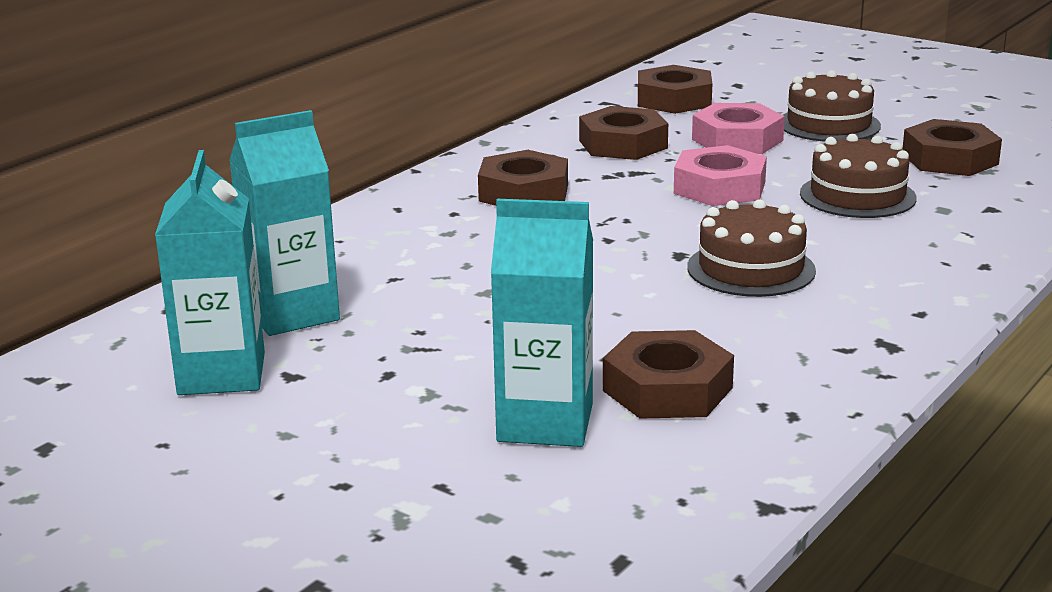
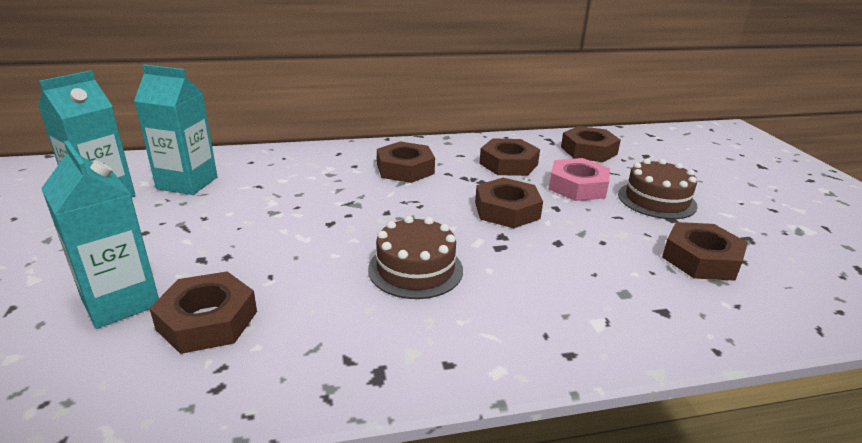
camera: 40 degrees right, 5 degrees up
pink nut [674,145,767,206] -> brown nut [475,178,543,228]
brown cake [800,134,917,218] -> none

